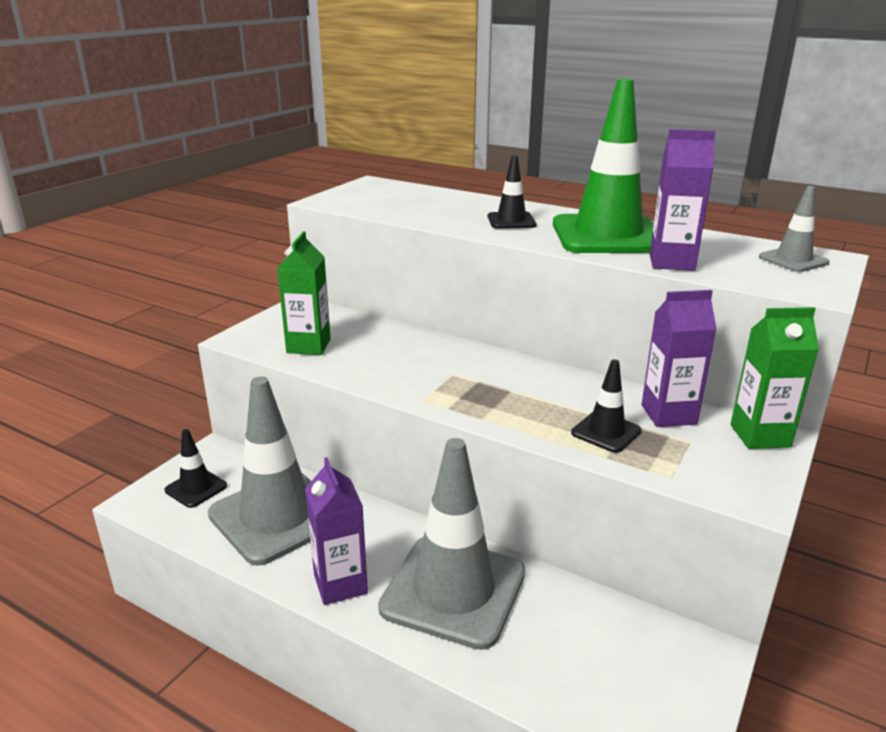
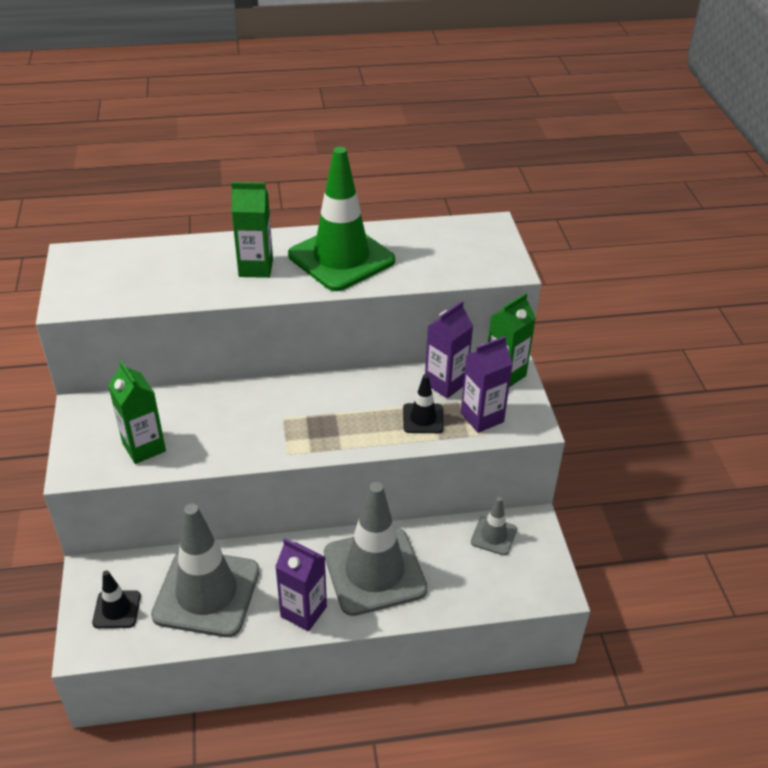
camera: 40 degrees left, 15 degrees up
black traffic cone [488,155,536,229] -> green carton [231,182,273,278]
purple carton [650,129,716,271] -> purple carton moved to [461,336,513,433]
grey traffic cone [759,186,830,272] -> grey traffic cone moved to [471,497,517,555]

